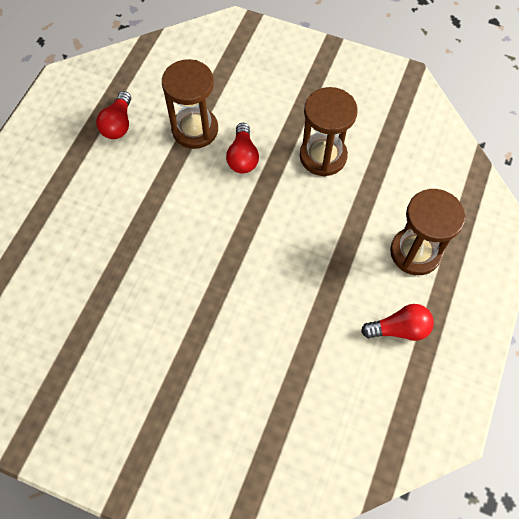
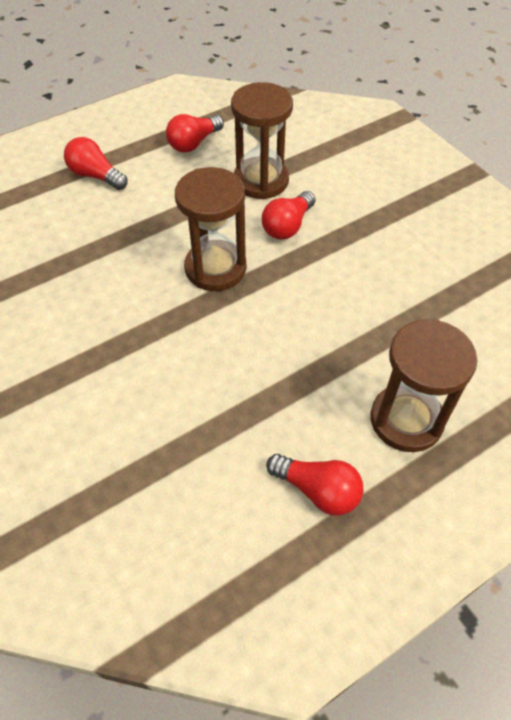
camera: 35 degrees right, 10 degrees down
brown hourglass [300,87,358,176] -> brown hourglass moved to [175,167,246,291]
none -> red light bulb [64,137,128,190]

